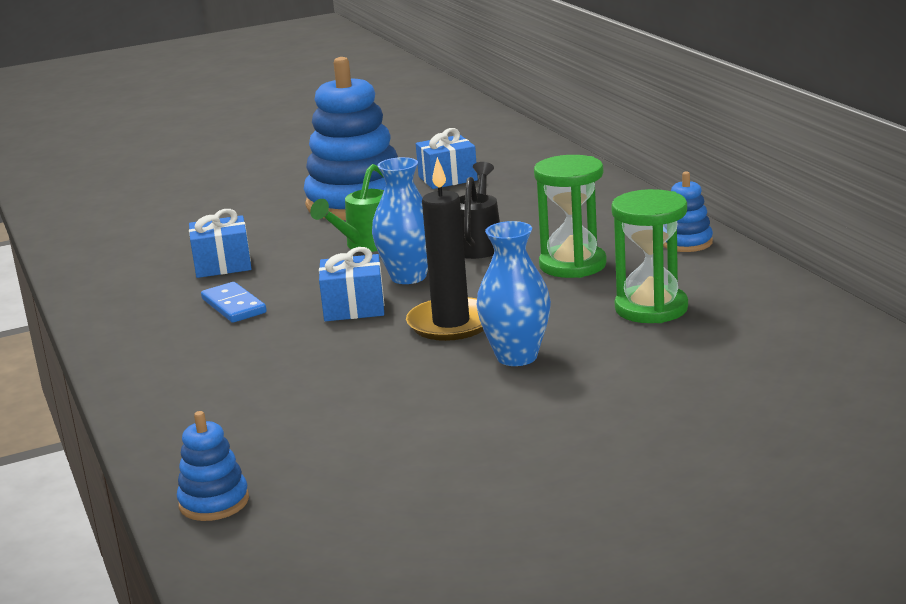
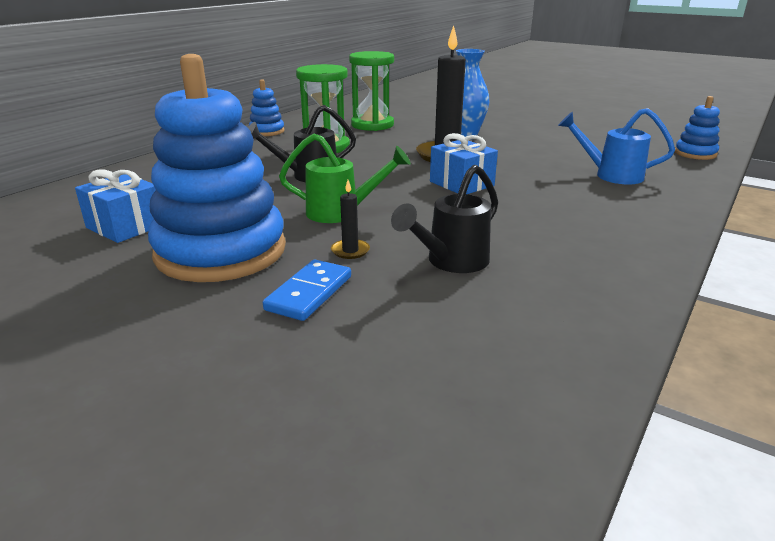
camera: 125 degrees left, 5 degrees up
blue gift [189,209,252,278] -> black watering can [391,165,498,273]
blue domino [201,282,267,323] -> blue domino moved to [263,259,351,321]
blue vase [372,157,428,284] -> none
none -> black candle [331,180,370,259]
none -> blue watering can [558,108,675,185]

